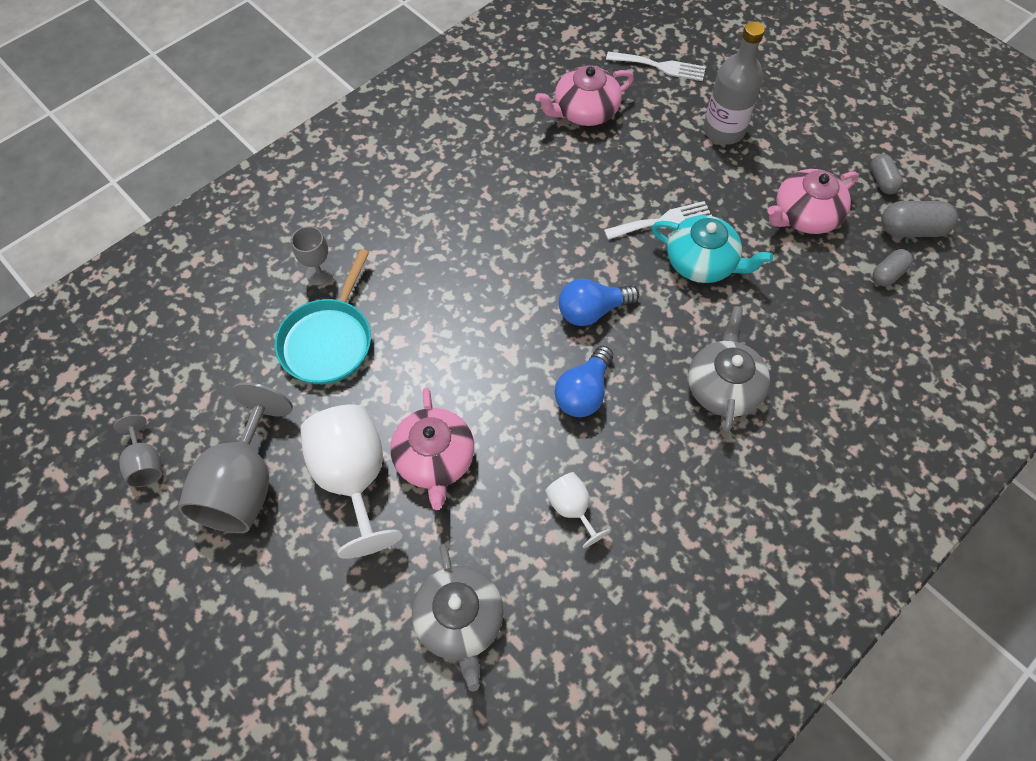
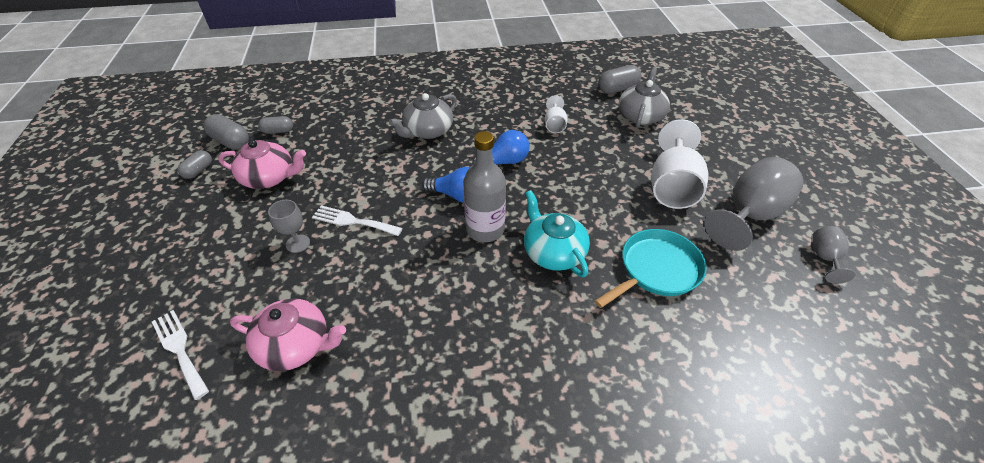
camera: 145 degrees left, 15 degrees down
grey goblet [291,226,334,285] -> grey goblet moved to [268,200,310,253]
pink teapot [390,387,474,510] -> none
turquoise teapot [652,215,773,283] -> turquoise teapot moved to [524,190,590,277]
grey bottle [703,21,765,145] -> grey bottle moved to [463,131,506,242]
none -> grey capsule [598,65,641,94]

